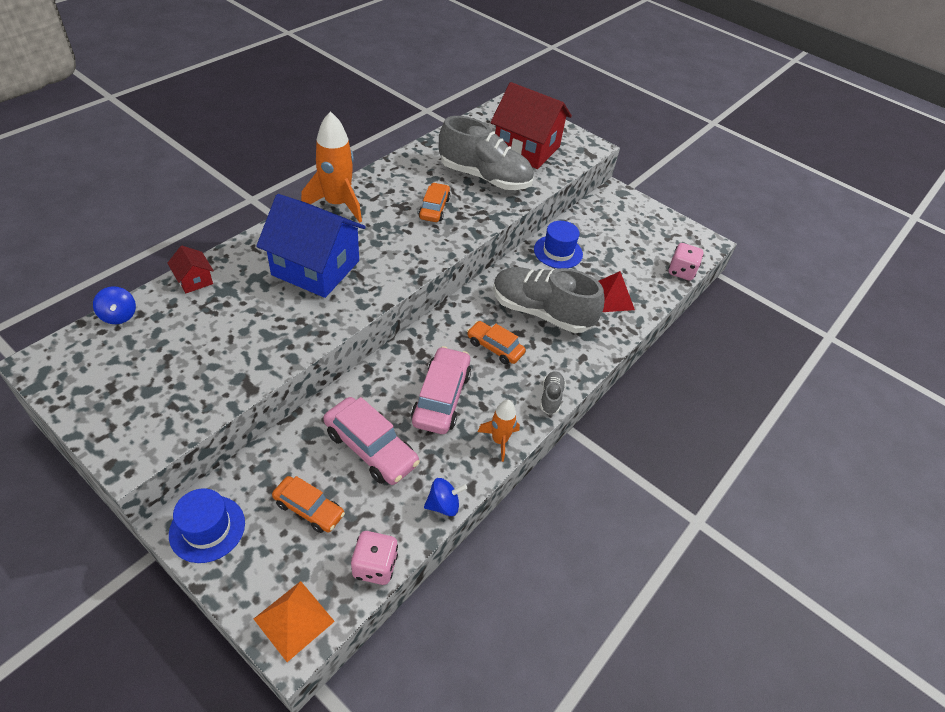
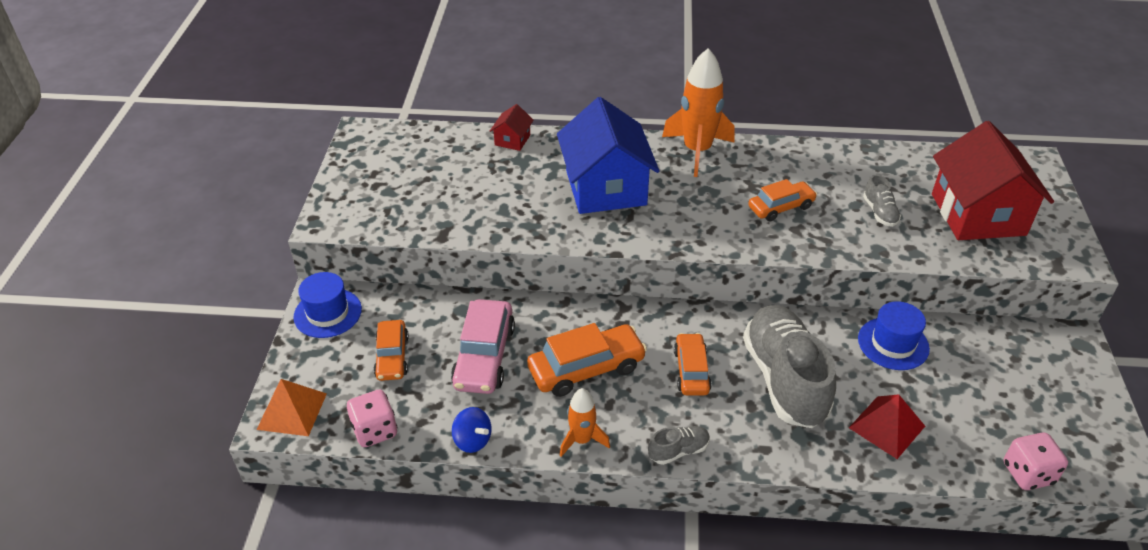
camera: 60 degrees right, 5 degrees down
blue spinning top [93,286,136,324] -> none
pink car [411,346,471,434] -> orange car [527,323,647,397]
grey shoe [439,116,534,190] -> grey shoe [863,174,901,227], size x0.42

